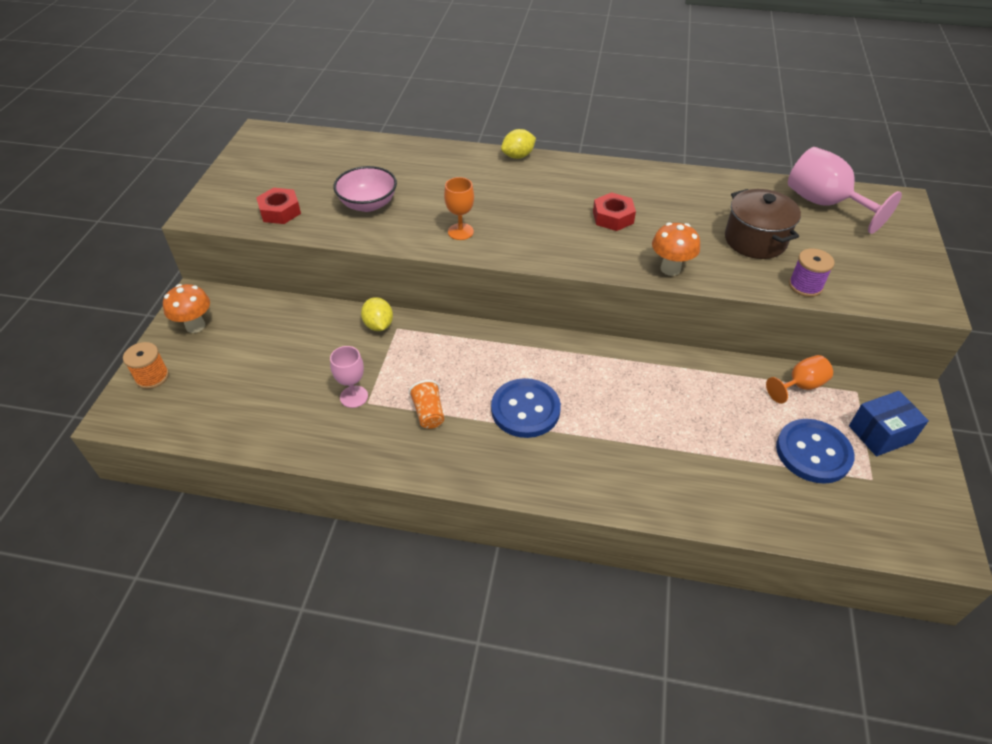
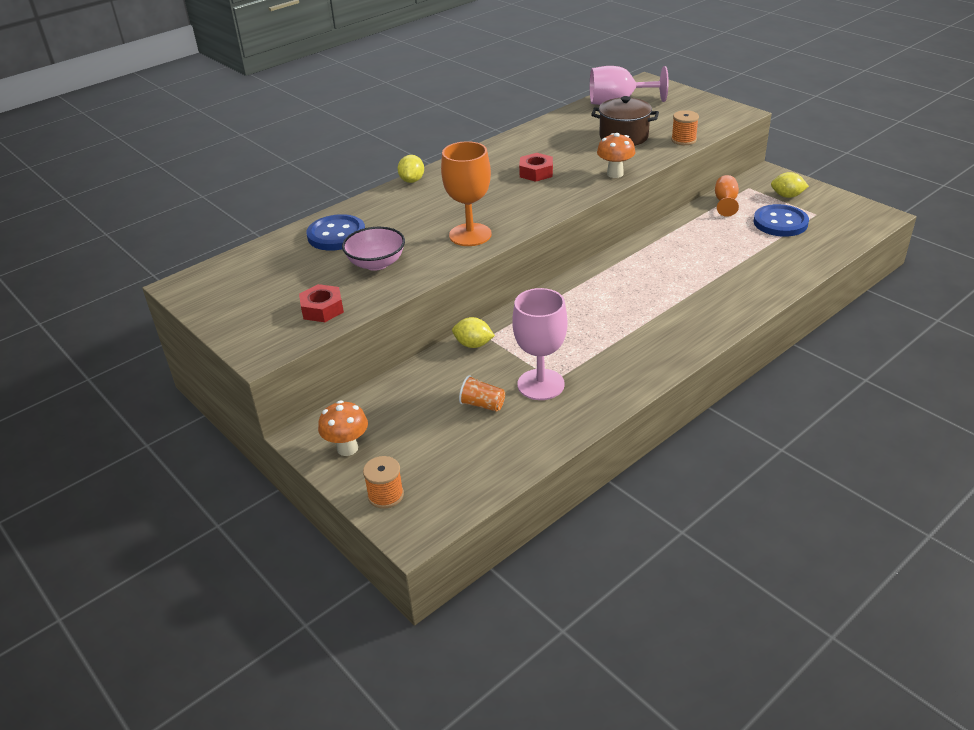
camera: 50 degrees left, 10 degrees down
pink goblet [330,346,368,408] -> pink goblet [513,288,568,400], size x1.75
orange cup [409,380,444,429] -> orange cup moved to [459,375,505,412]
orange goblet [444,177,474,240] -> orange goblet [441,141,492,246], size x1.75
blue button [491,378,561,438] -> blue button moved to [307,214,365,251]
purple spool [789,248,835,297] -> orange spool [671,110,699,145]
blue box [849,391,929,456] -> yellow lemon [771,172,809,198]

